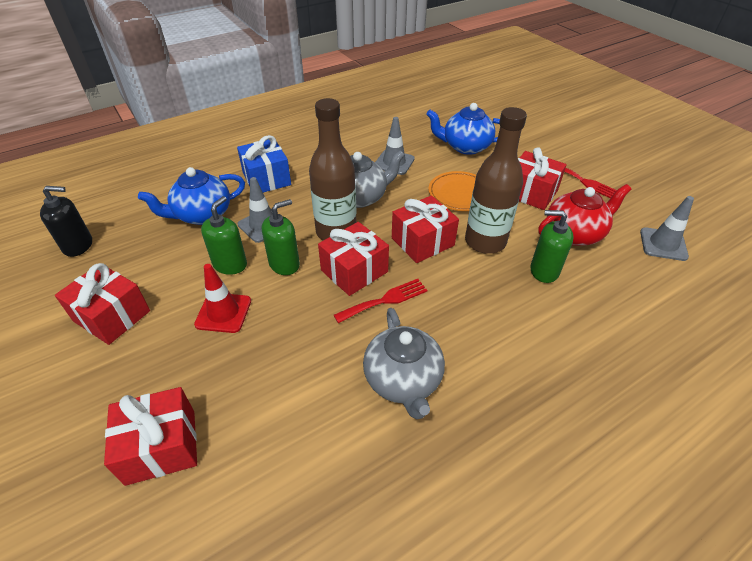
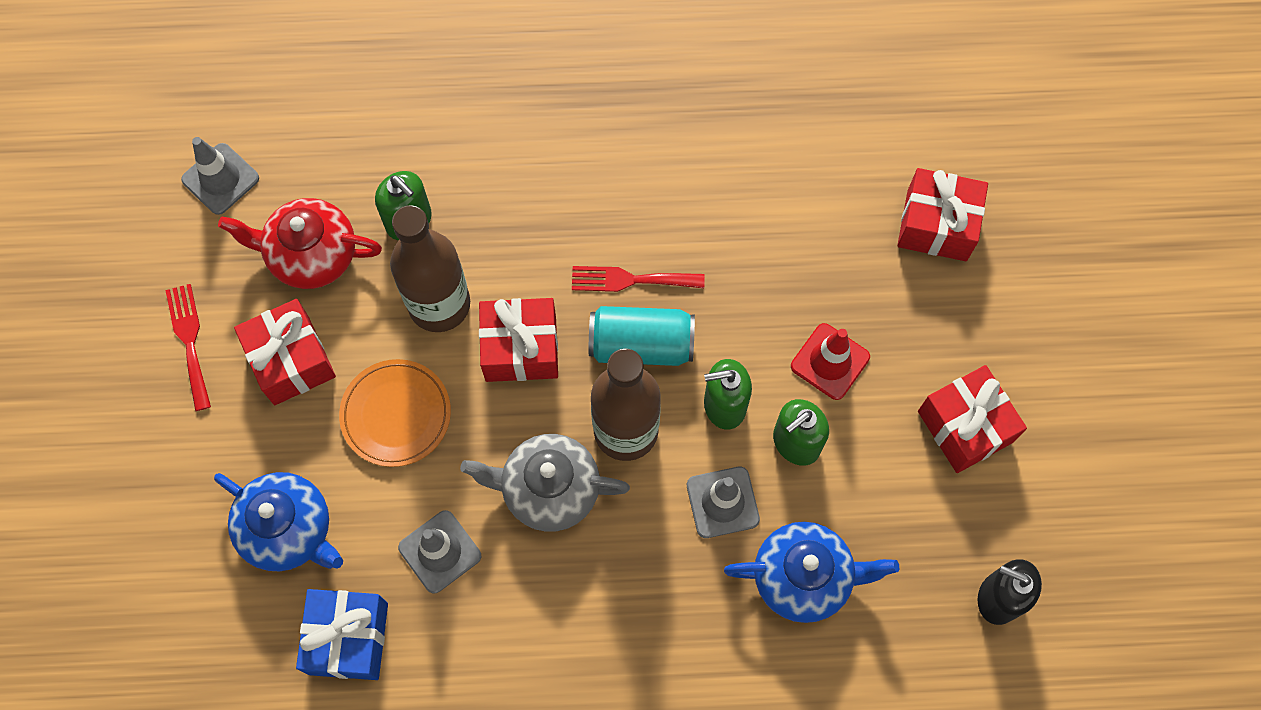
camera: 150 degrees left, 25 degrees up
blue gift [237,135,291,193] -> blue gift moved to [296,589,388,680]
red gift [318,222,389,296] -> turquoise can [589,306,695,366]
grey teapot [363,308,445,420] -> none

